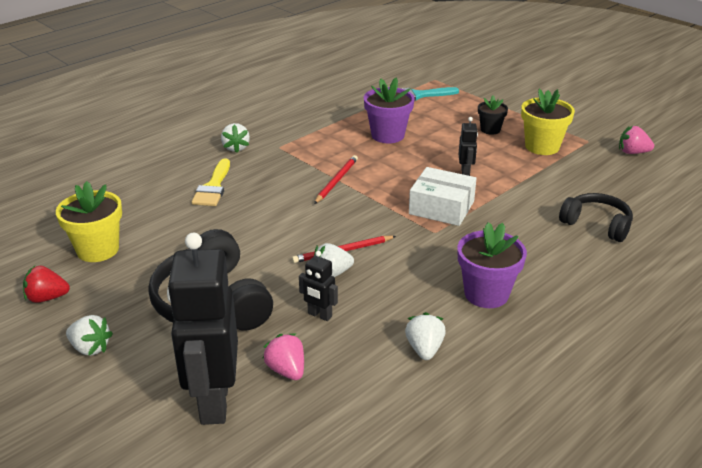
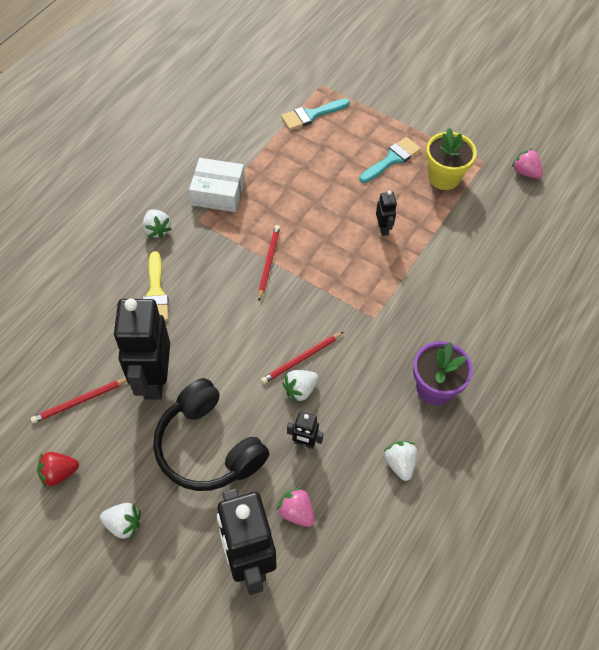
camera: 15 degrees left, 25 degrees up
yellow flower pot [56,181,122,262] -> red pencil [31,379,127,423]
purple flower pot [364,78,415,143] -> none
white box [409,167,477,226] -> white box moved to [189,158,245,212]
black flower pot [478,95,508,135] -> turquoise brush [359,137,421,183]
black headphones [559,193,633,242] -> none
pink strawberry [619,126,654,154] -> pink strawberry turned 45 degrees clockwise [512,148,543,179]
none -> black robot [114,299,170,400]

